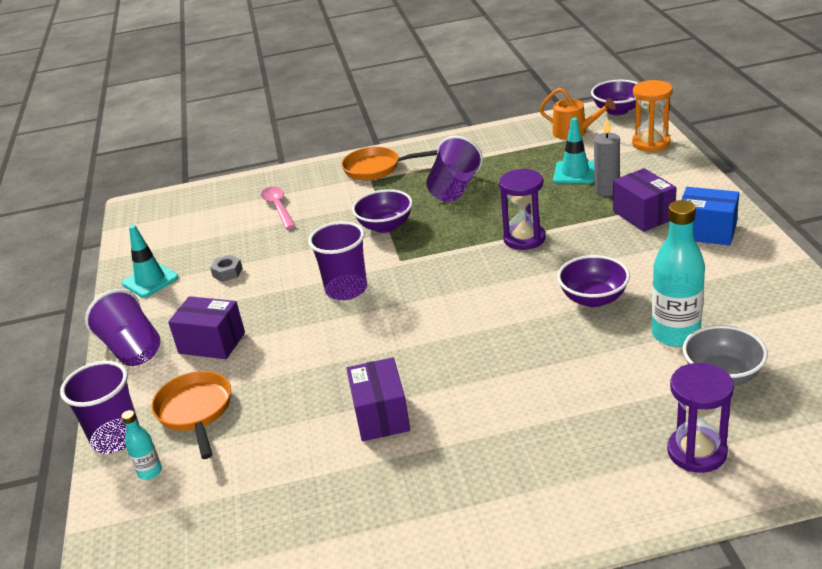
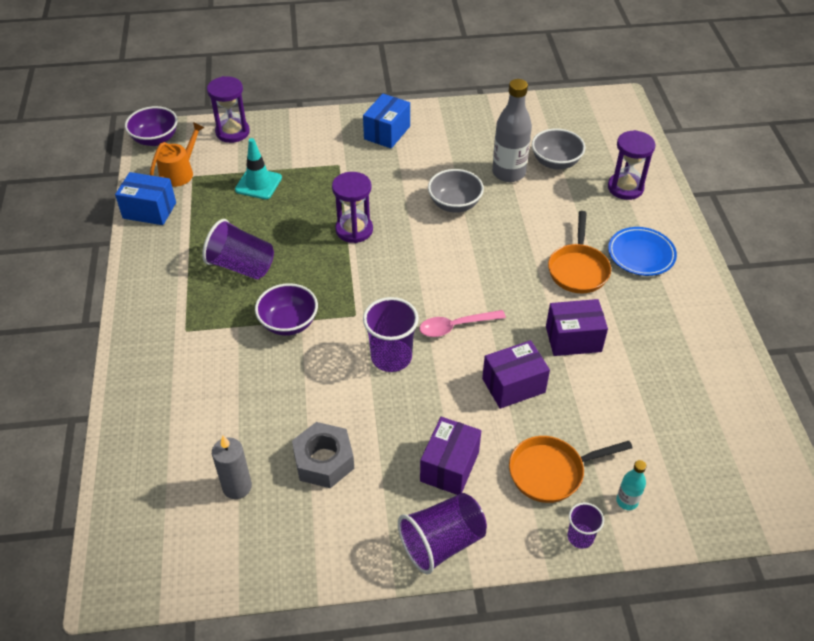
camera: 90 degrees left, 15 degrees up
purple cup [60,361,139,454] -> purple cup [567,503,604,549], size x0.56
turquoise traffic cone [122,225,179,298] -> none
grey nut [210,255,243,282] -> grey nut [292,422,354,488], size x1.87
pink spoon [261,187,296,229] -> pink spoon moved to [419,310,506,337]
orange pan [342,147,437,180] -> orange pan moved to [548,211,611,293]
purple bowl [557,255,630,307] -> grey bowl [428,169,484,212]
grey candle [594,119,620,196] -> grey candle moved to [212,436,252,499]
purple box [613,168,677,232] -> purple box moved to [482,340,550,409]
orange hourglass [632,80,673,152] -> purple hourglass [207,76,250,143]
turquoise bottle [652,200,705,347] -> grey bottle [492,79,532,182]
none -> blue box [115,172,176,225]
none -> blue plate [608,227,677,276]

